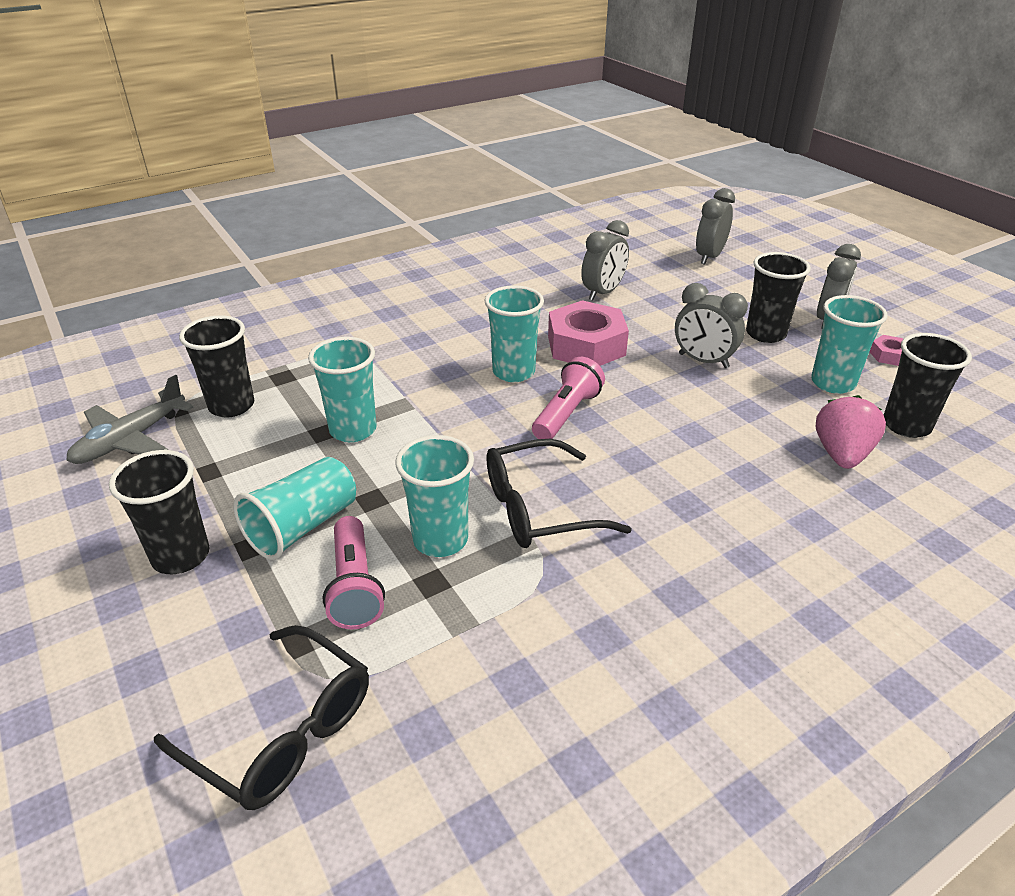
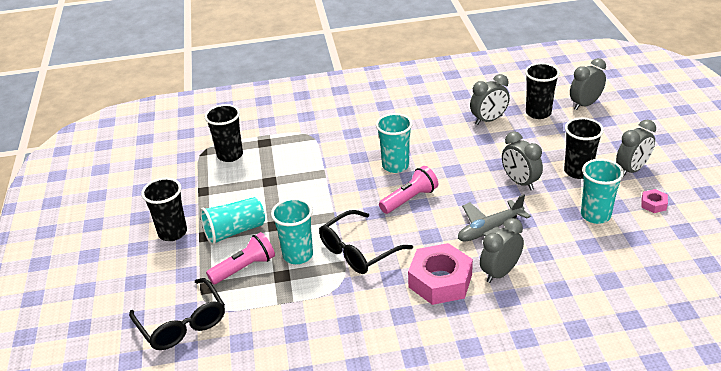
camera: 25 degrees right, 0 degrees up
grey plane [66,375,193,464] -> grey plane moved to [458,194,531,241]
turquoise cup [308,337,377,442] -> none
pink flashlight [323,516,385,629] -> pink flashlight turned 135 degrees counterclockwise [206,232,275,285]
black glasses [486,439,632,548] -> black glasses turned 45 degrees counterclockwise [319,210,413,274]
pink nut [548,300,629,366] -> pink nut moved to [408,243,473,305]
pink strawberry [815,395,886,469] -> none
black cup [884,333,972,438] -> black cup moved to [525,63,560,119]
none -> grey clock [480,218,524,283]

